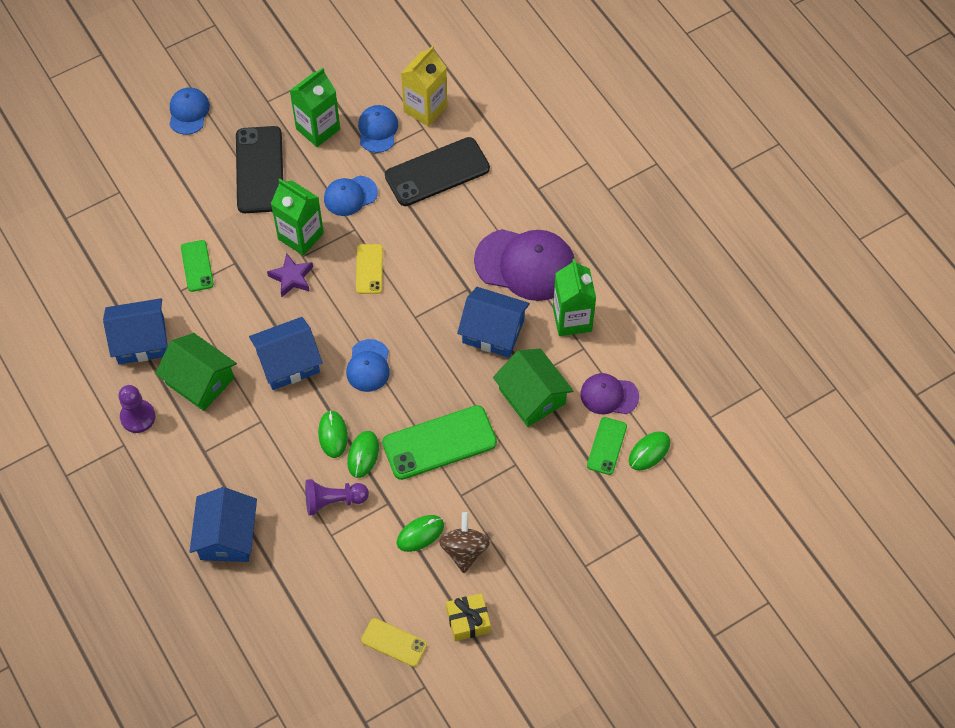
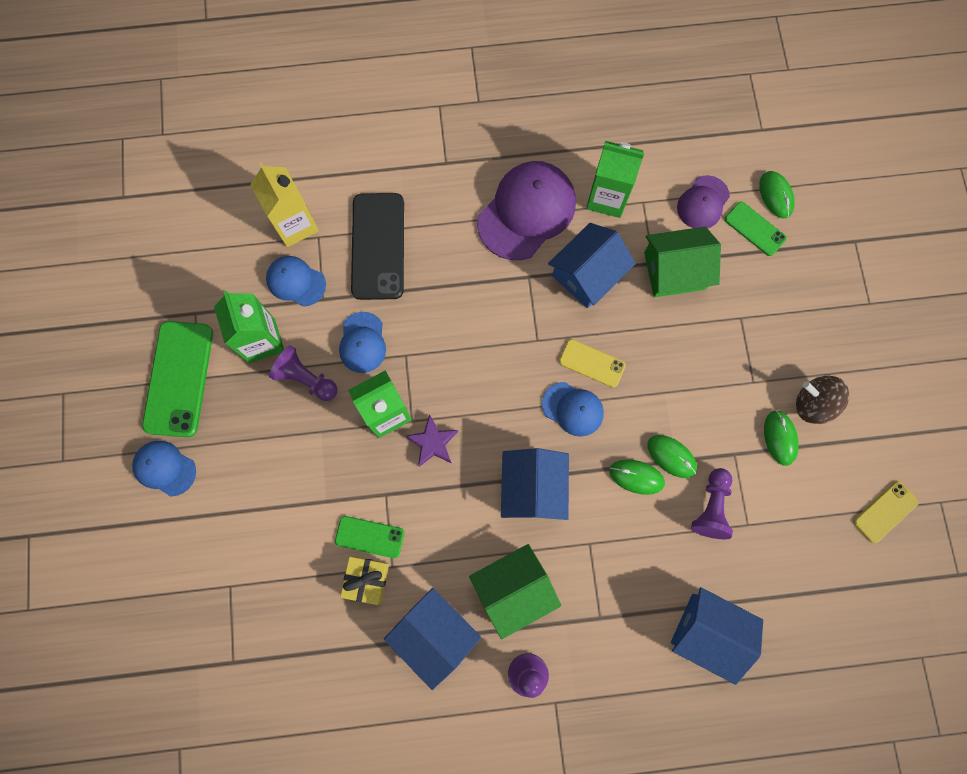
camera: 65 degrees left, 15 degrees up
blue house [103,298,168,364] -> blue house turned 60 degrees counterclockwise [384,588,481,690]
black phone [236,126,283,213] -> none
yellow phone [356,244,383,294] -> yellow phone moved to [559,339,626,388]
green phone [382,405,497,480] -> green phone moved to [142,321,213,437]
yellow gift [446,593,491,641] -> yellow gift moved to [340,556,389,605]
none -> purple pawn [269,345,337,401]

